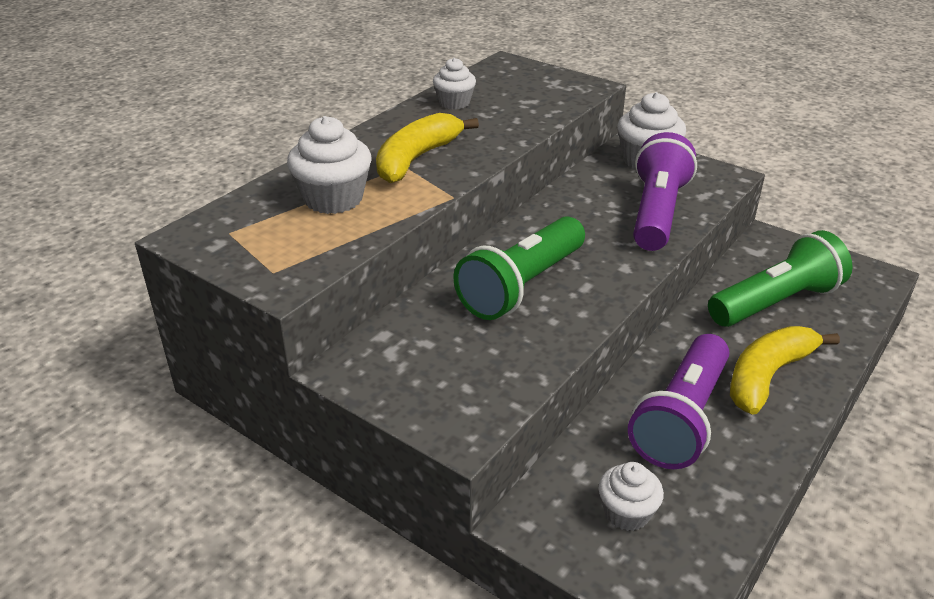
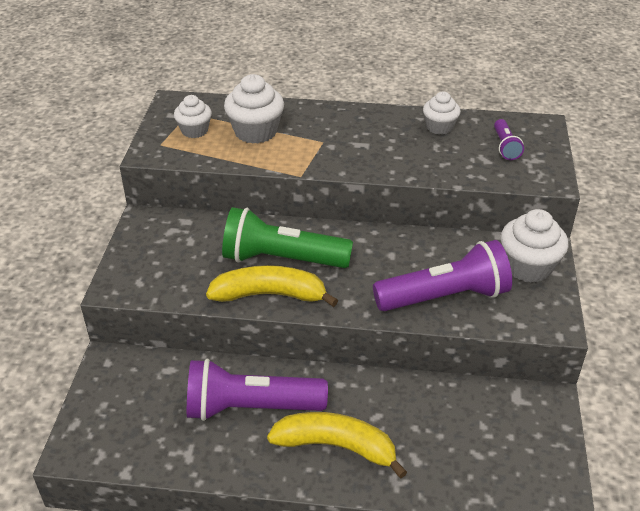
camera: 60 degrees right, 5 degrees up
yellow banana [376,113,479,183] -> yellow banana moved to [206,265,338,307]
white cupcake [599,462,664,531] -> white cupcake moved to [174,95,212,138]
green flashlight [708,230,853,327] -> none
none -> purple flashlight [494,119,524,160]

